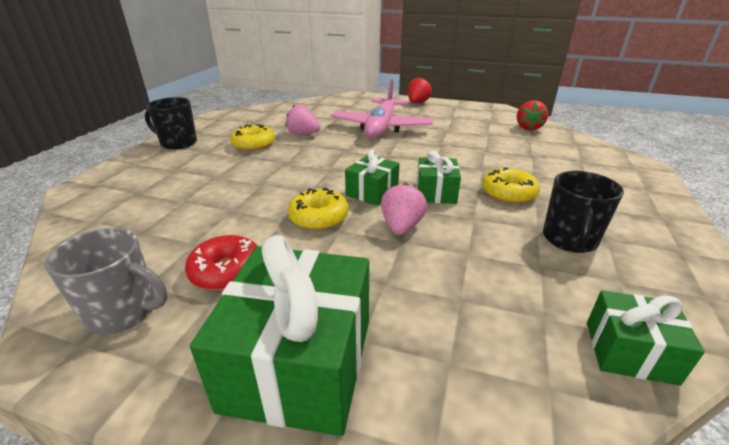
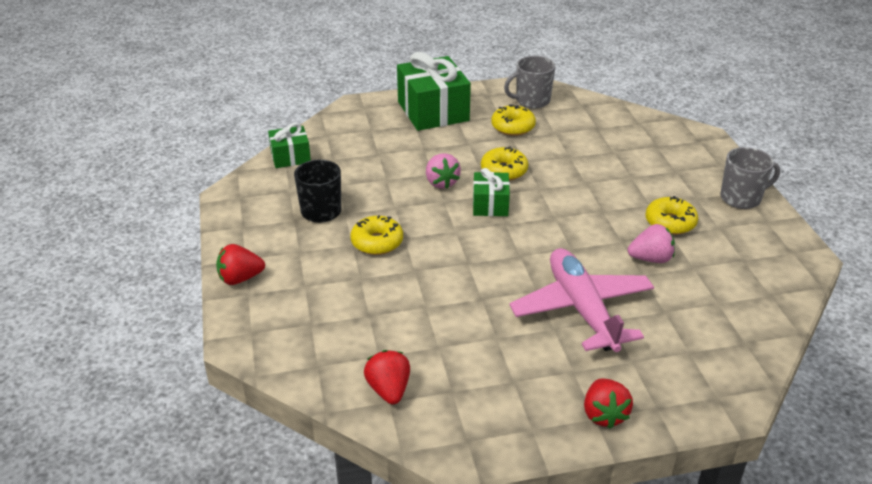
camera: 150 degrees right, 5 degrees up
black mug [145,97,197,150] -> grey mug [720,147,780,209]
red donut [185,235,257,290] -> yellow donut [491,104,536,136]
green gift [417,151,461,204] -> none
none -> red strawberry [216,244,265,285]

